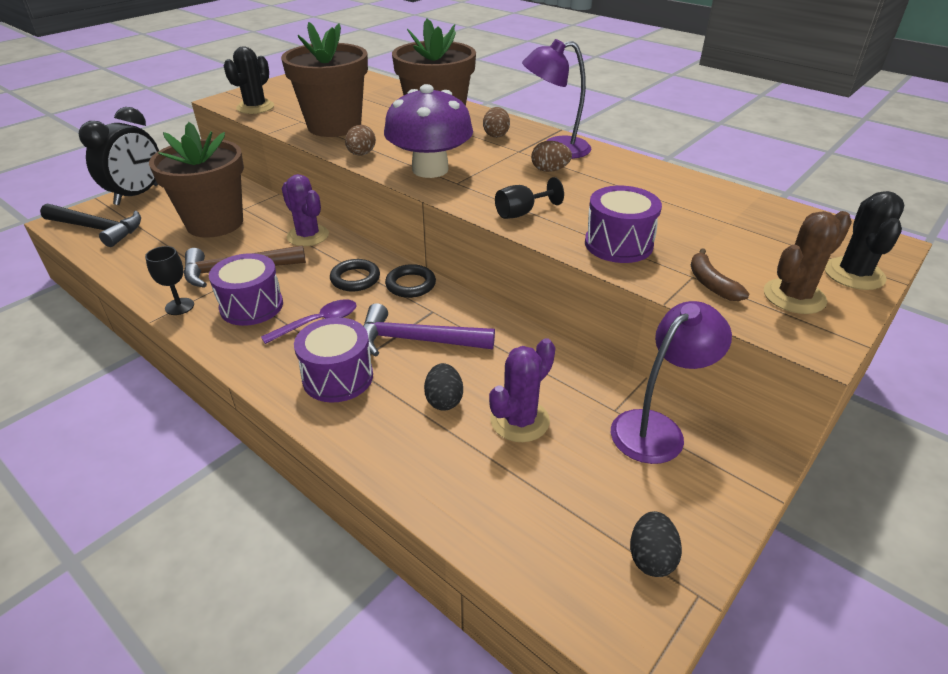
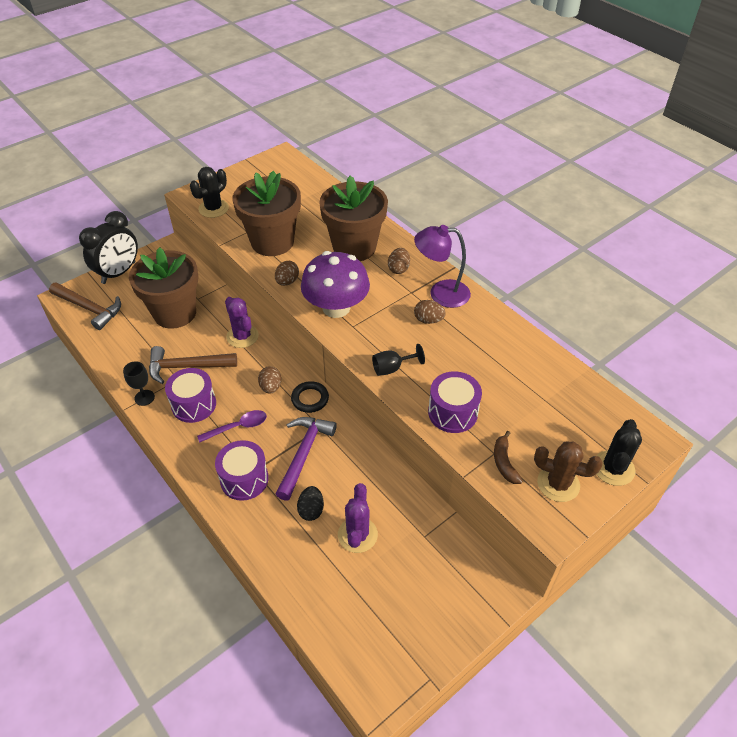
camera: 10 degrees right, 10 degrees up
black hammer [40,203,141,247] -> brown hammer [49,283,121,330]
black ring [330,259,380,292] -> brown egg [258,366,281,394]
purple hammer [364,303,495,357] -> purple hammer turned 90 degrees clockwise [276,417,337,501]
purple cactus [489,338,555,442] -> purple cactus turned 45 degrees counterclockwise [338,483,378,553]
purple lamp [611,301,732,464] -> none
black egg [630,511,682,577] -> none
brown cactus [764,211,852,314] -> brown cactus turned 45 degrees clockwise [534,441,603,502]

